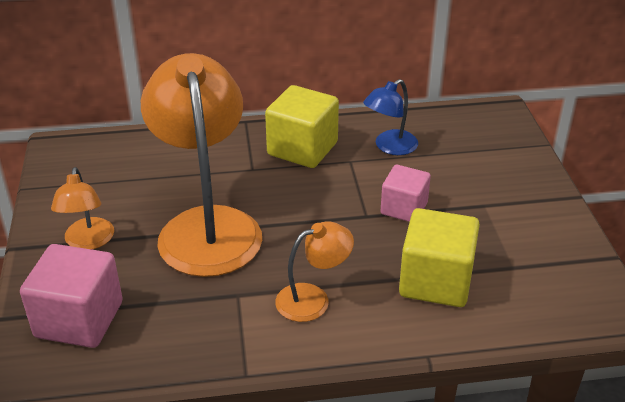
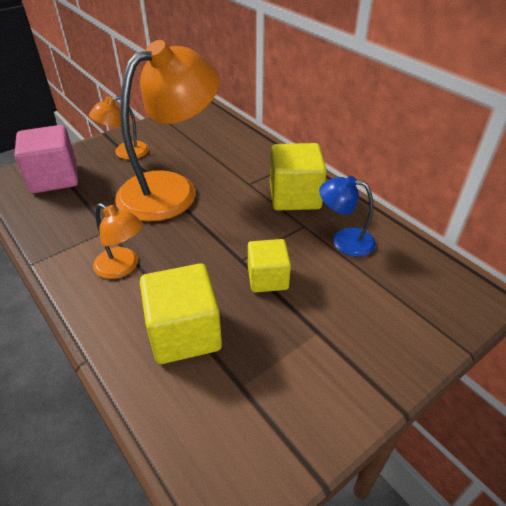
camera: 60 degrees right, 5 degrees up
pink cube [381,165,431,222] -> yellow cube [248,239,291,293]

